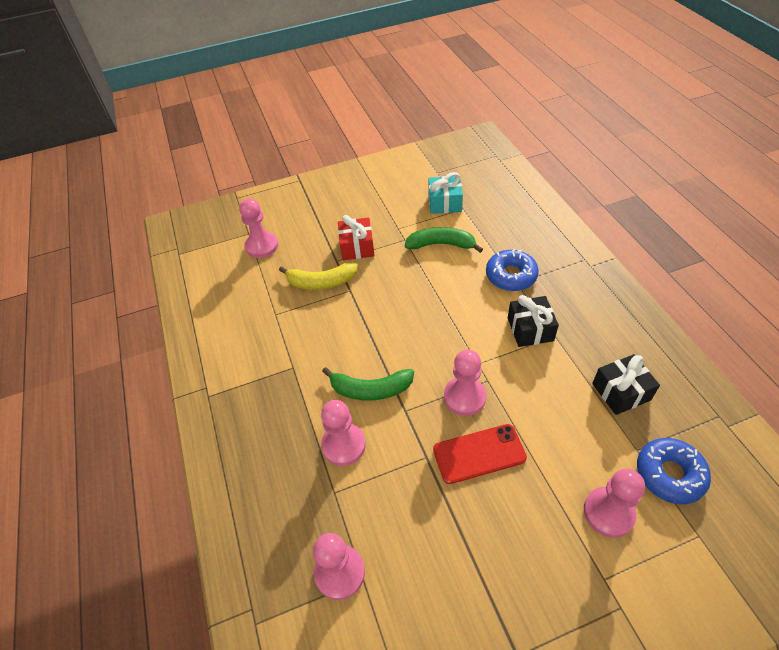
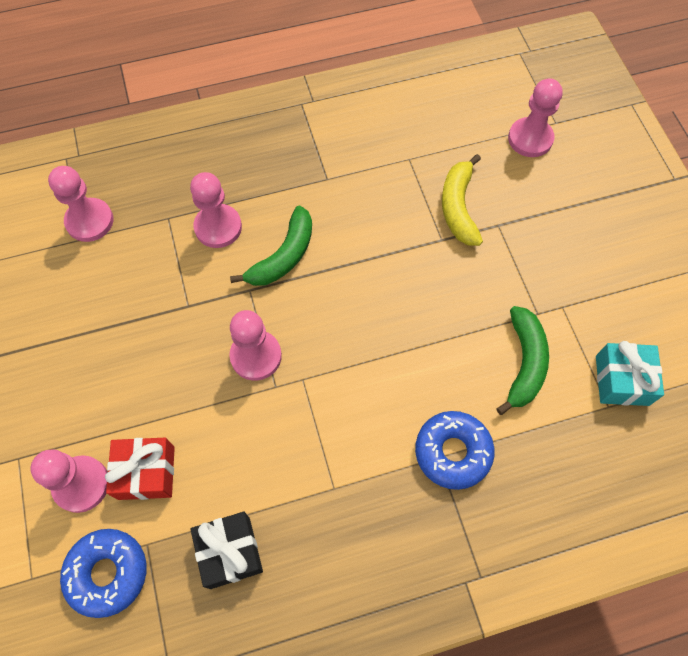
camera: 90 degrees right, 15 degrees up
green banana [322,367,414,401] -> green banana turned 150 degrees counterclockwise [230,206,312,286]
red gift [338,215,374,260] -> red gift moved to [105,438,175,500]
red phone [433,424,527,484] -> none
black gift [508,295,559,347] -> none

